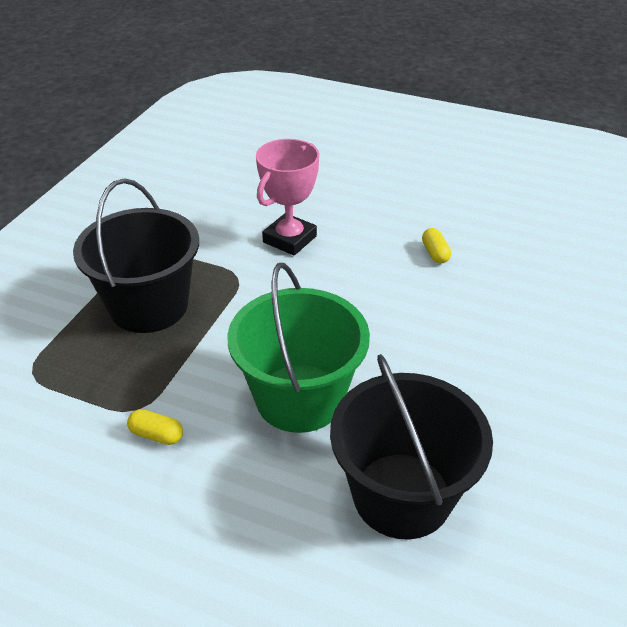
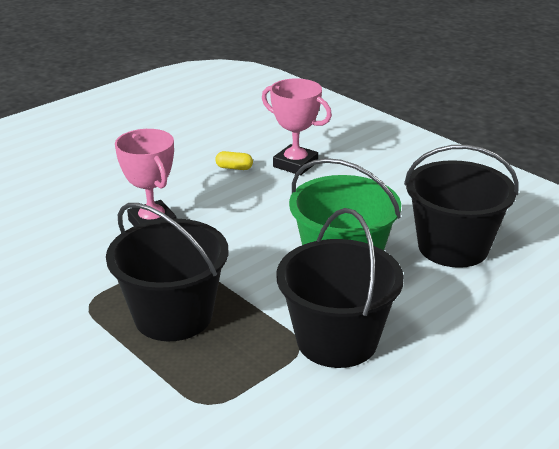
camera: 65 degrees left, 10 degrees down
yellow capsule [127,409,183,445] -> black bucket [276,208,404,368]
none -> pink trophy [262,78,332,175]

